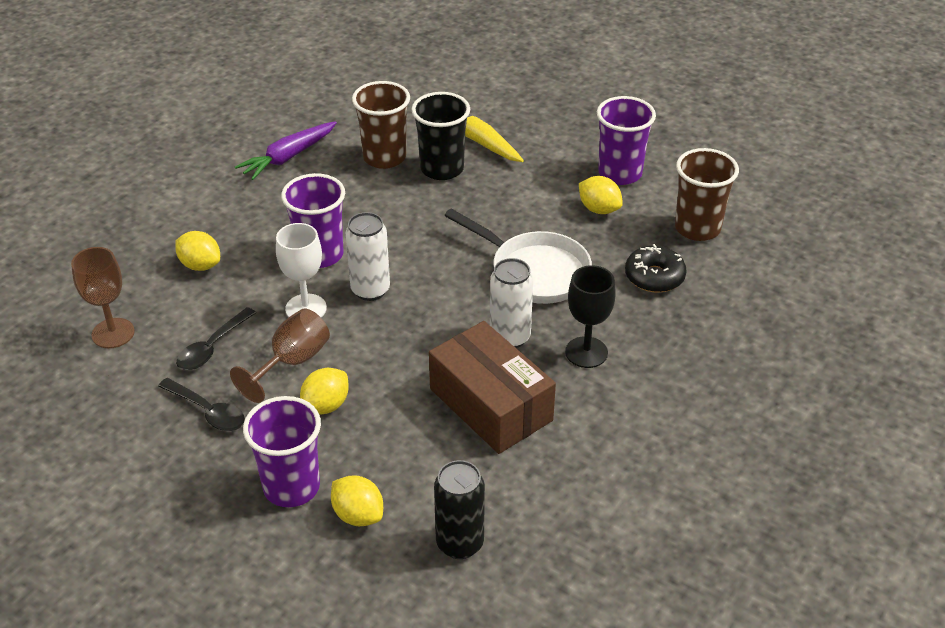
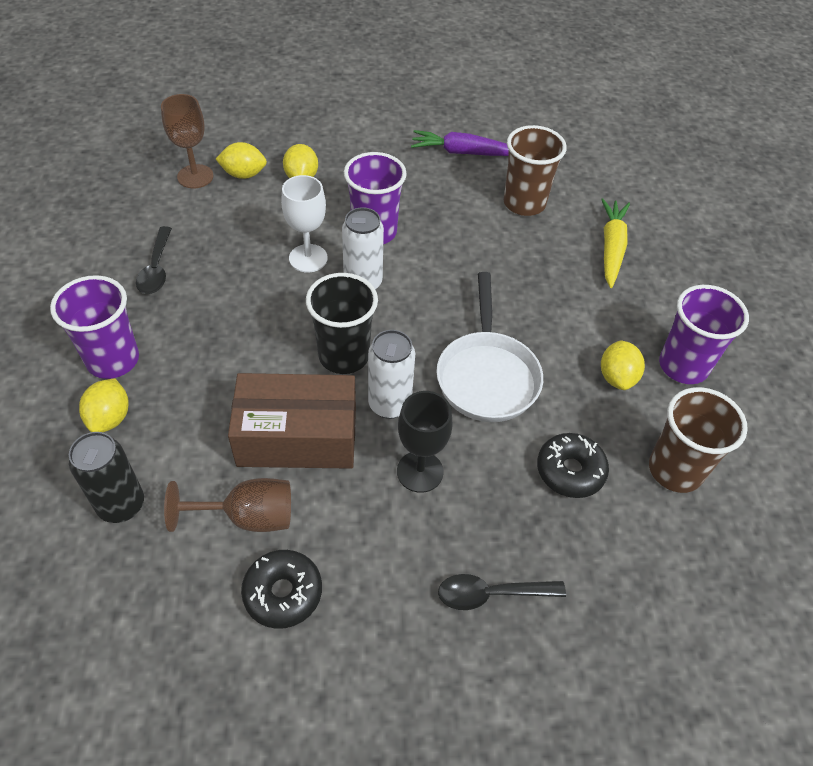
camera: 50 degrees right, 10 degrees up
black spoon [176,307,256,370] -> black spoon moved to [438,574,566,610]
brown goblet [230,309,330,403] -> brown goblet moved to [164,478,291,532]
yellow lemon [300,368,349,414] -> yellow lemon moved to [216,142,267,179]
black cup [411,92,470,180] -> black cup moved to [306,273,378,374]
brown box [429,321,556,454] -> brown box turned 75 degrees clockwise [228,373,356,469]
none -> black donut [241,550,322,629]

